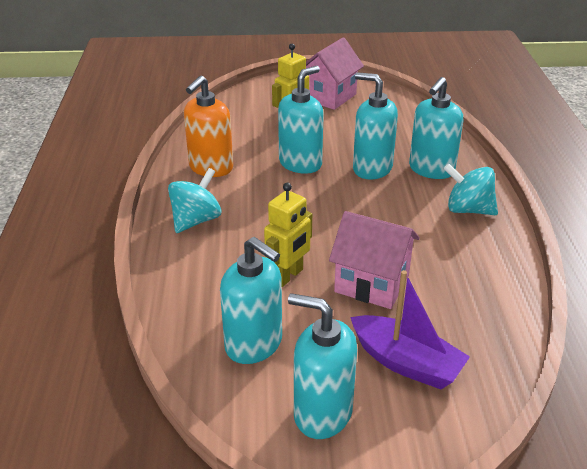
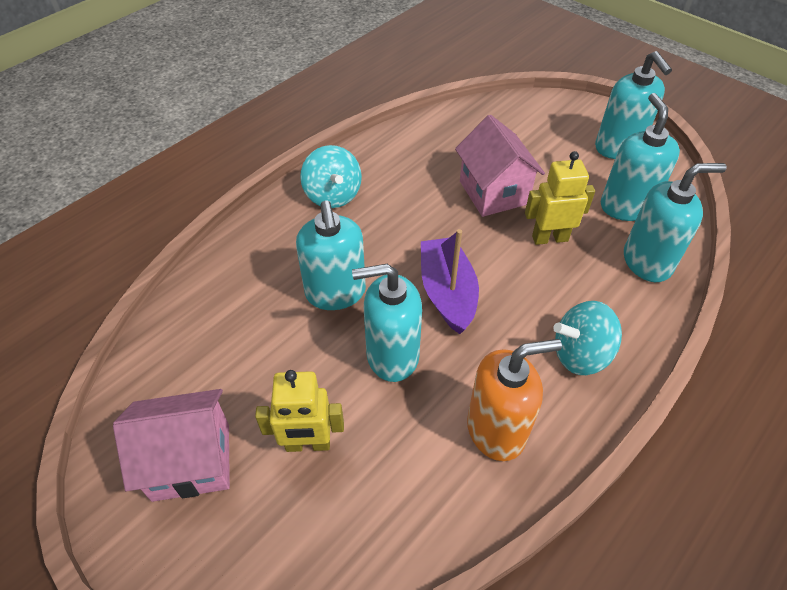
camera: 135 degrees left, 15 degrees up
purple boat [350,270,470,389] -> purple boat moved to [421,229,479,334]
turquoise soap dispenser [409,77,463,179] -> turquoise soap dispenser moved to [624,163,727,282]

